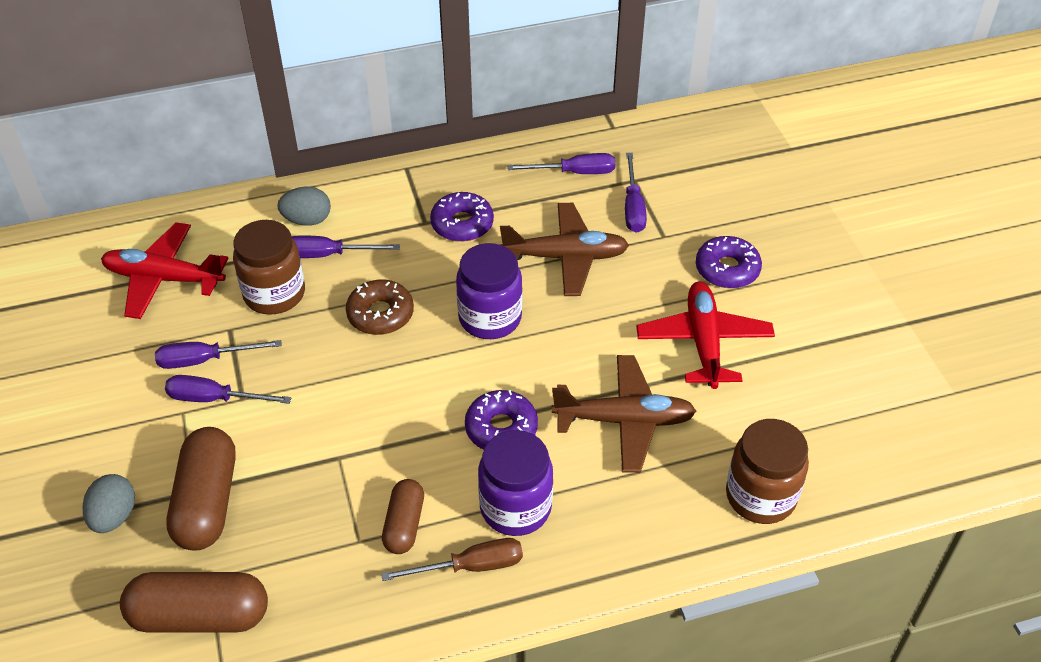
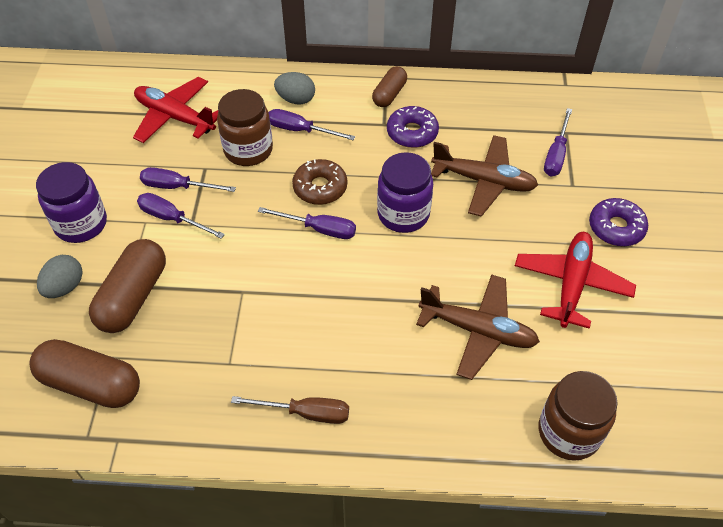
camera: 20 degrees right, 5 degrees up
brown capsule [382,479,424,554] -> brown capsule moved to [372,66,407,107]
purple donut [465,390,538,450] -> none
purple jar [478,430,553,536] -> purple jar moved to [36,162,107,243]
purple screwdriver [507,153,615,174] -> purple screwdriver moved to [258,207,356,239]

